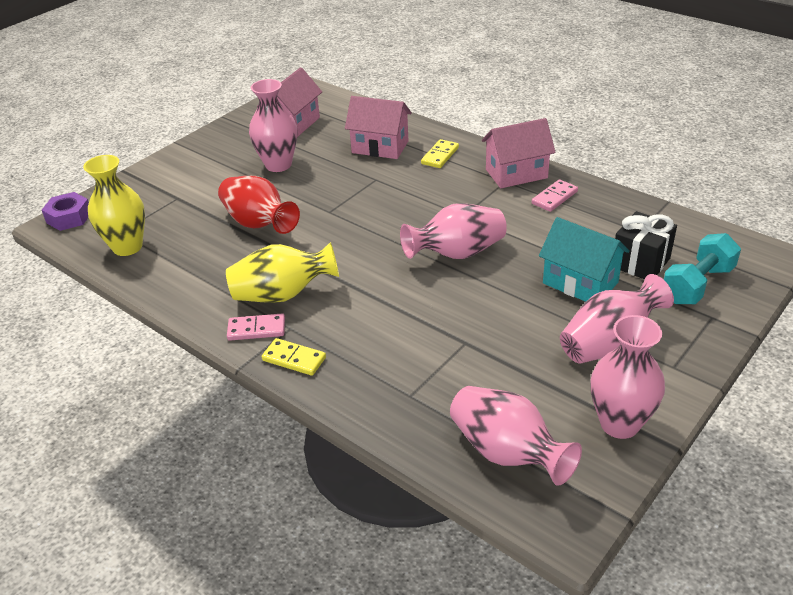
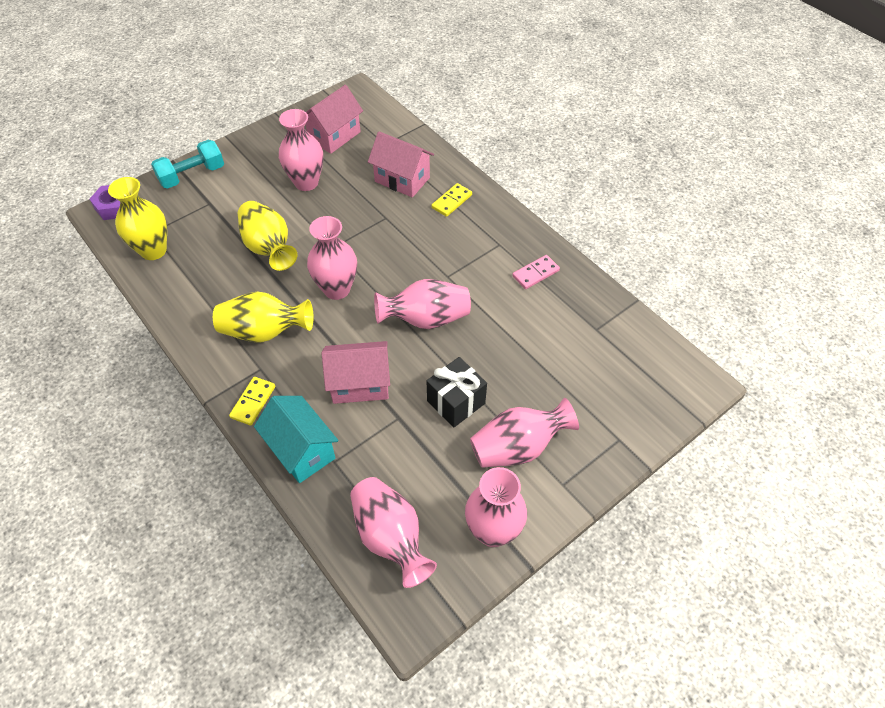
camera: 10 degrees right, 15 degrees up
red vase [218,176,300,234] -> yellow vase [238,201,297,271]
pink domino [227,313,285,341] -> none
yellow domino [262,338,326,376] -> yellow domino turned 75 degrees clockwise [229,377,275,426]
pink house [482,118,556,188] -> pink house moved to [322,341,390,404]
turquoise house [539,217,630,302] -> turquoise house moved to [254,396,338,483]
black gift [615,211,677,279] -> black gift moved to [426,357,487,428]
turquoise dumbbell [664,233,741,304] -> turquoise dumbbell moved to [151,140,224,189]
none -> pink vase [307,216,357,300]

